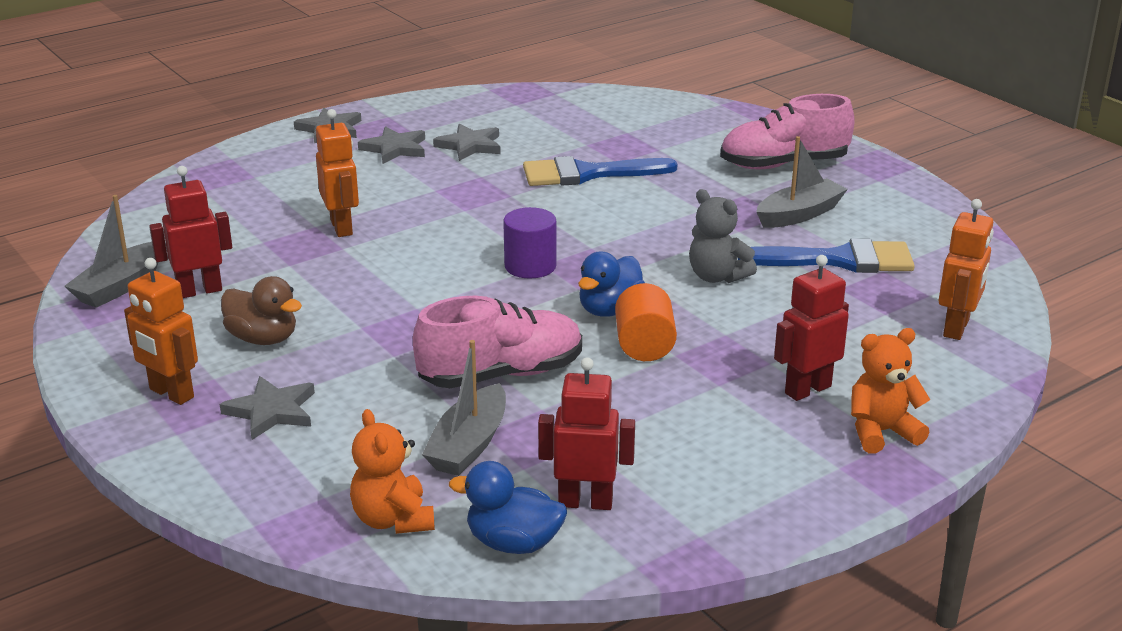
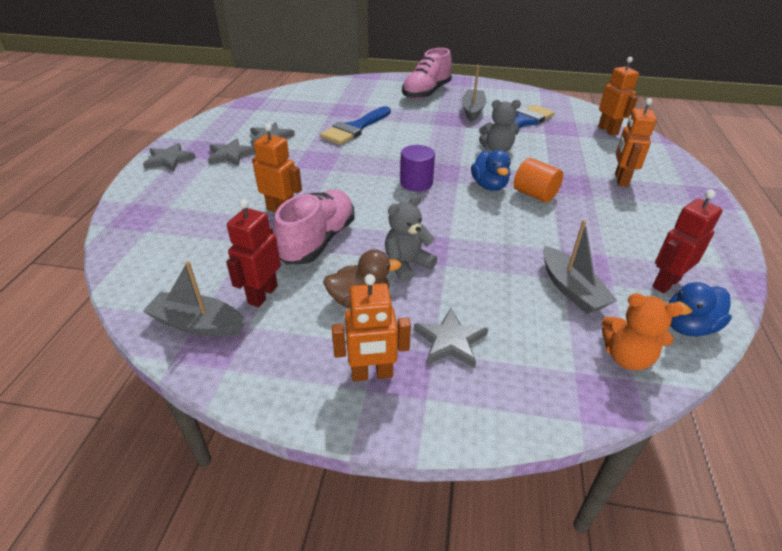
camera: 45 degrees left, 10 degrees up
grey boat [64,195,158,308] -> grey boat turned 120 degrees clockwise [143,261,246,337]
pink shoe [413,296,582,388] -> pink shoe moved to [273,190,355,264]
red robot [774,255,849,401] -> orange robot [615,98,657,187]
orange teddy bear [851,328,930,453] -> none
none -> grey teddy bear [385,195,437,282]

